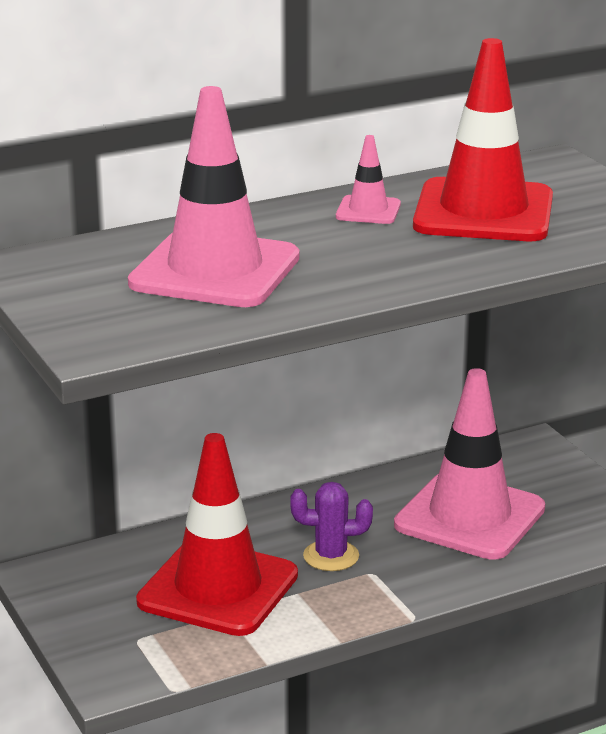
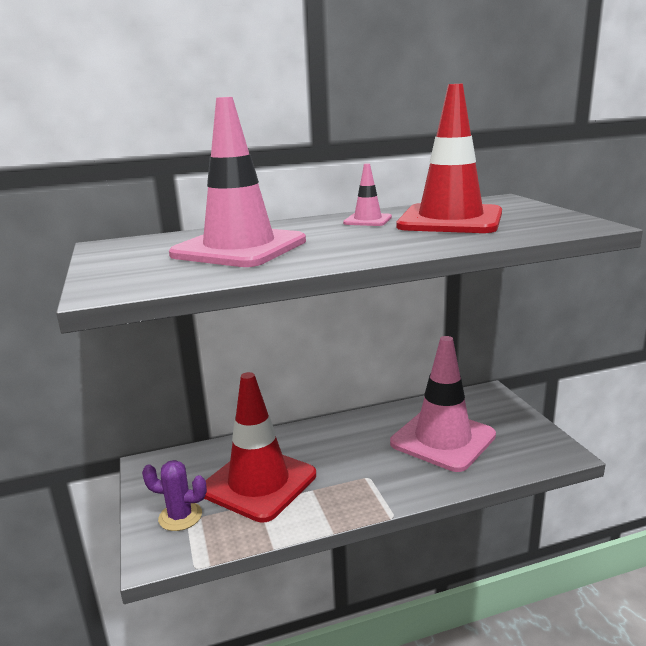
camera: 10 degrees right, 5 degrees down
purple cactus [290,482,373,571] -> purple cactus moved to [142,460,207,531]

